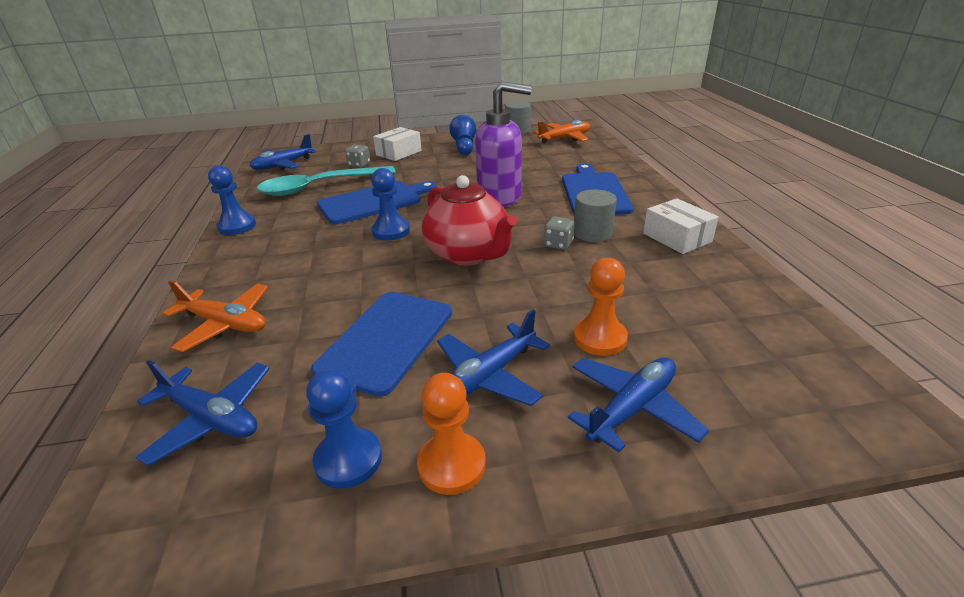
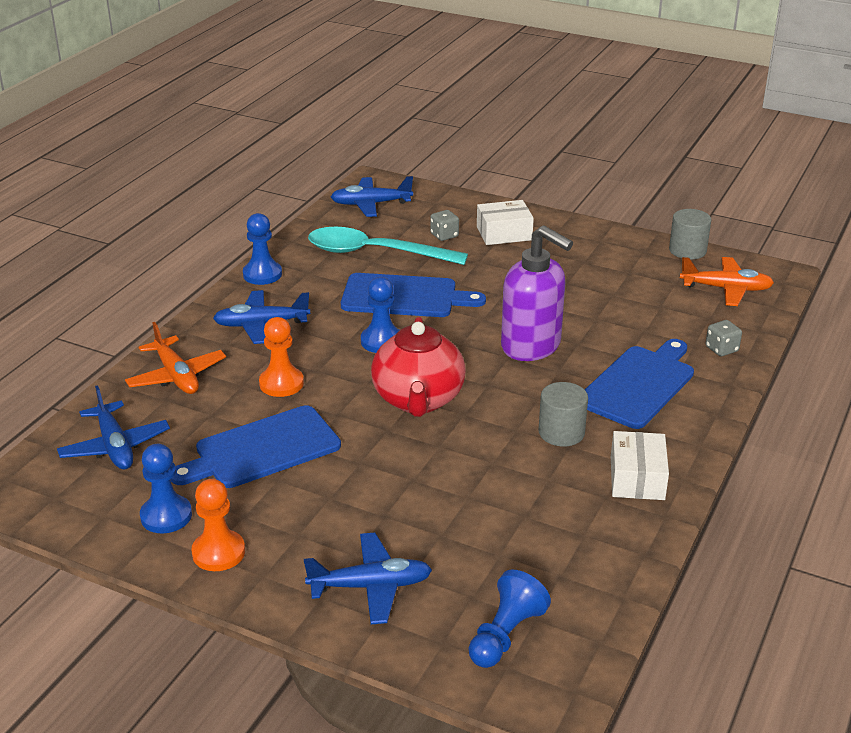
camera: 35 degrees right, 0 degrees up
blue plane [437,309,550,406] -> blue plane moved to [213,290,310,344]
blue pawn [449,115,476,155] -> blue pawn moved to [468,570,551,668]
grey dice [544,216,575,250] -> grey dice moved to [706,320,742,356]
orange pawn [573,258,628,356] -> orange pawn moved to [259,317,304,397]

